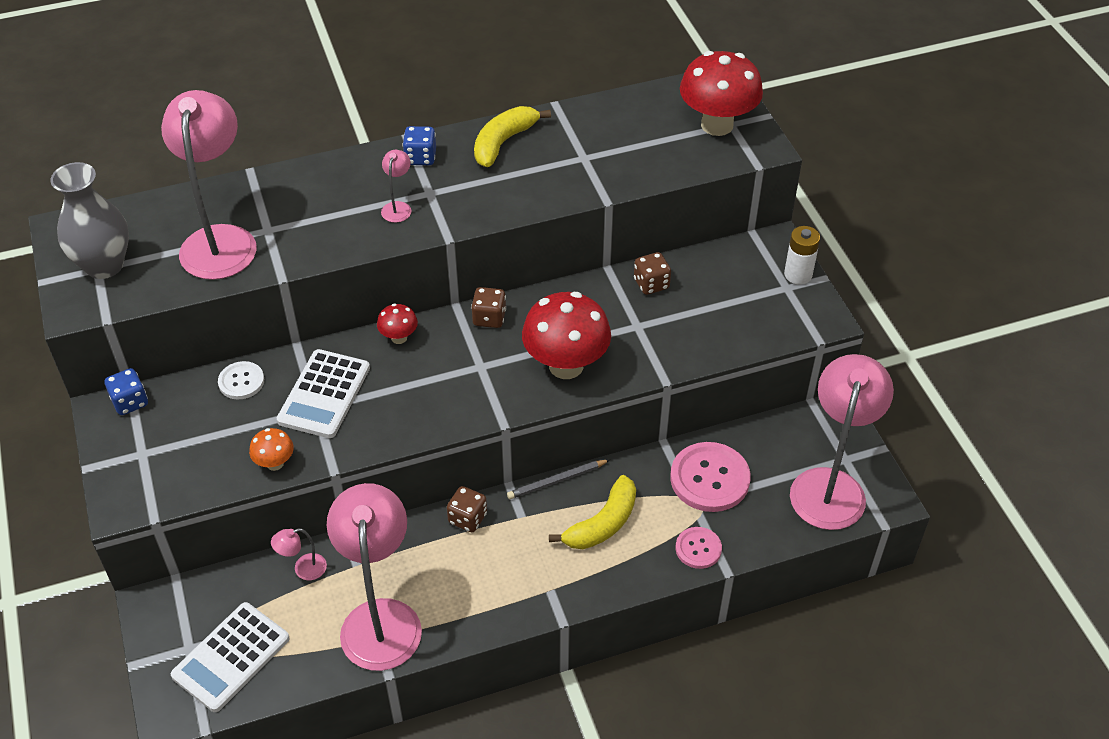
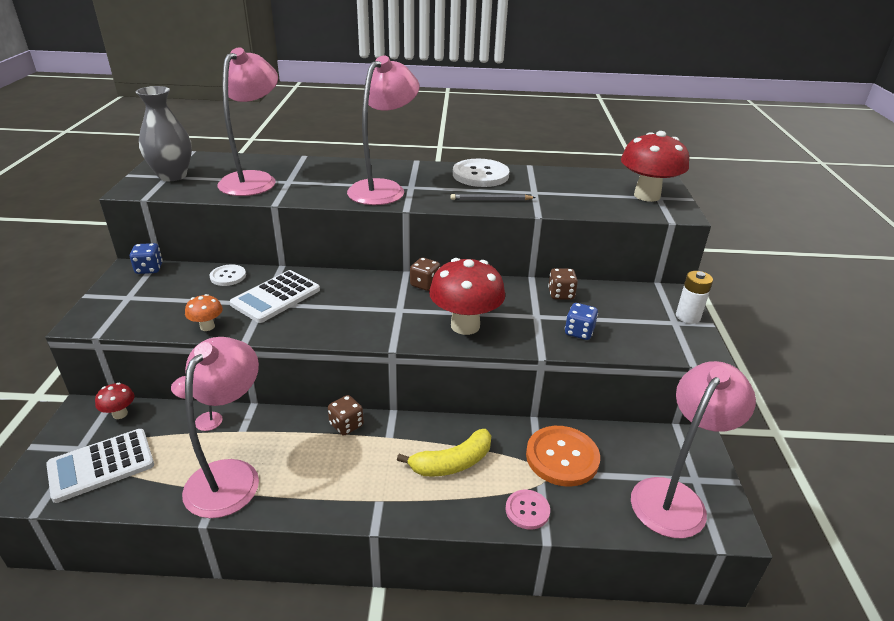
camera: 20 degrees right, 15 degrees down
red mushroom [377,304,418,344] -> red mushroom moved to [95,383,134,419]
pink lamp [381,150,411,223] -> pink lamp [347,56,419,205], size x2.46
blue dice [403,126,436,165] -> blue dice moved to [565,303,598,340]
yellow banana [474,106,551,167] -> white button [453,159,509,187]
grey pencil [507,460,610,499] -> grey pencil moved to [451,194,536,200]
pink button [670,442,751,512] -> orange button [526,426,600,486]

